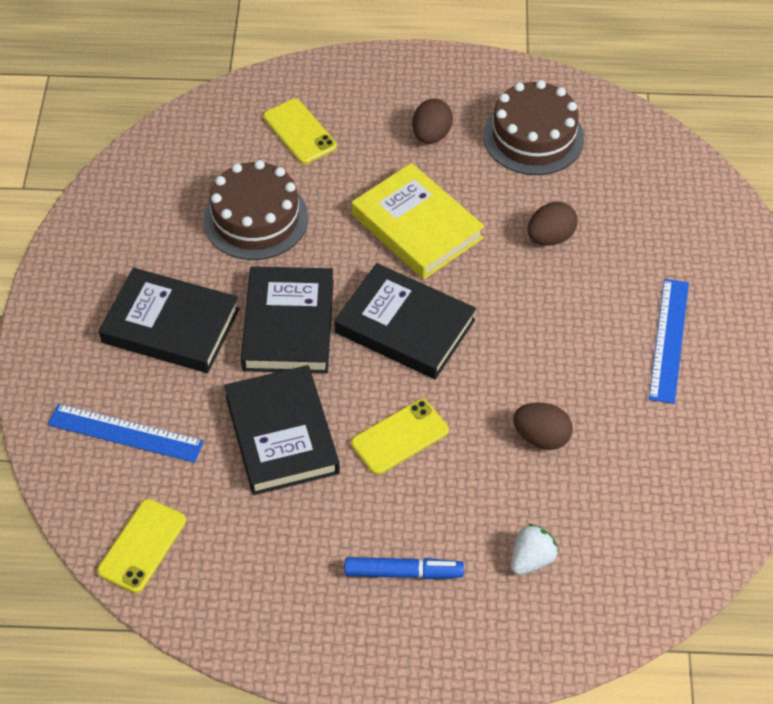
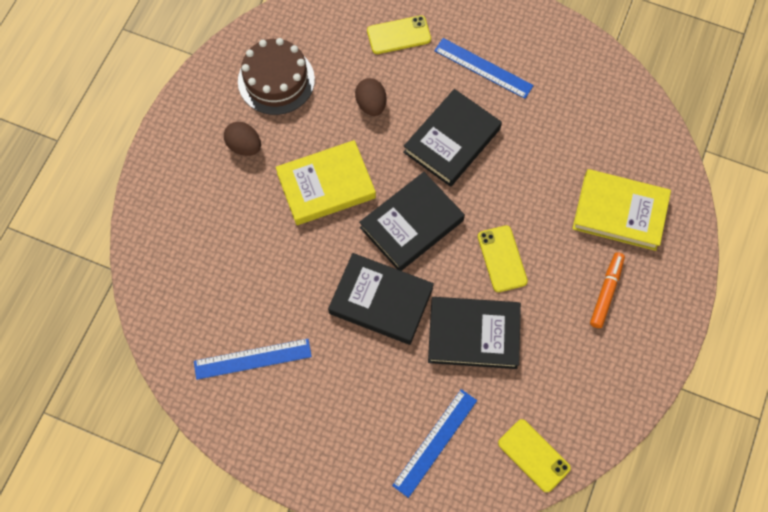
camera: 70 degrees left, 15 degrees up
black book [99,268,240,373] -> black book moved to [403,89,502,187]
brown cake [204,160,308,260] -> none
yellow phone [263,99,337,164] -> yellow phone moved to [367,15,431,54]
blue marker [344,557,464,579] -> orange marker [590,252,625,328]
white strawberry [511,524,559,575] -> yellow book [572,169,671,251]
brown egg [513,403,573,450] -> none
none -> blue ruler [194,339,312,380]

